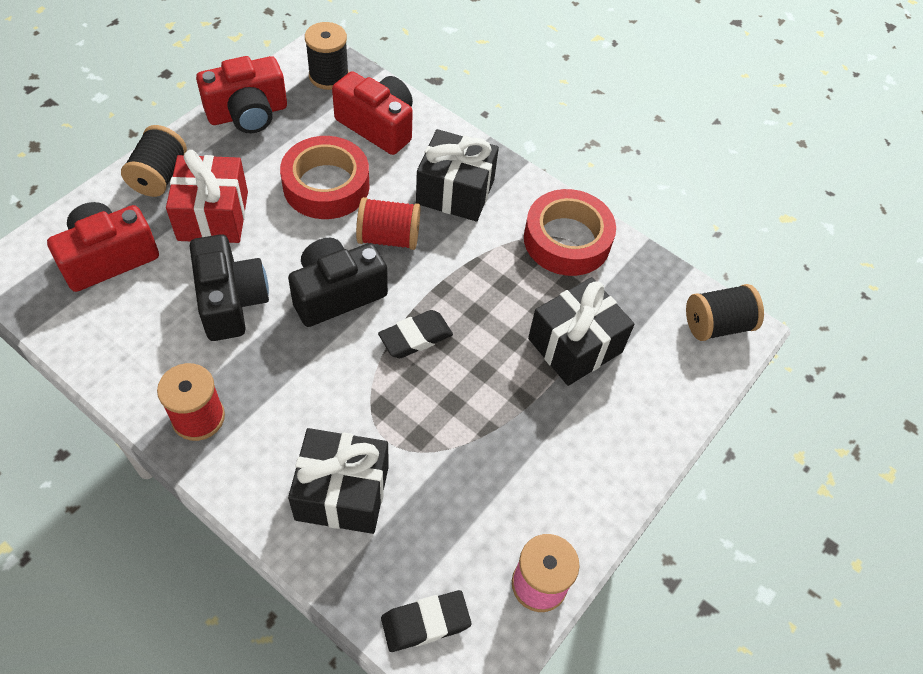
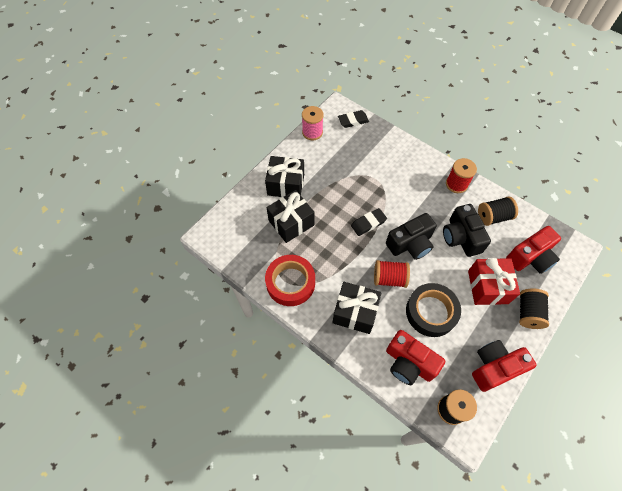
camera: 175 degrees left, 5 degrees up
red tape [280,136,370,219] -> black tape [406,283,461,337]
black gift [288,428,389,534] -> black gift moved to [265,156,304,197]
black spool [686,284,764,341] -> black spool moved to [478,196,518,226]

